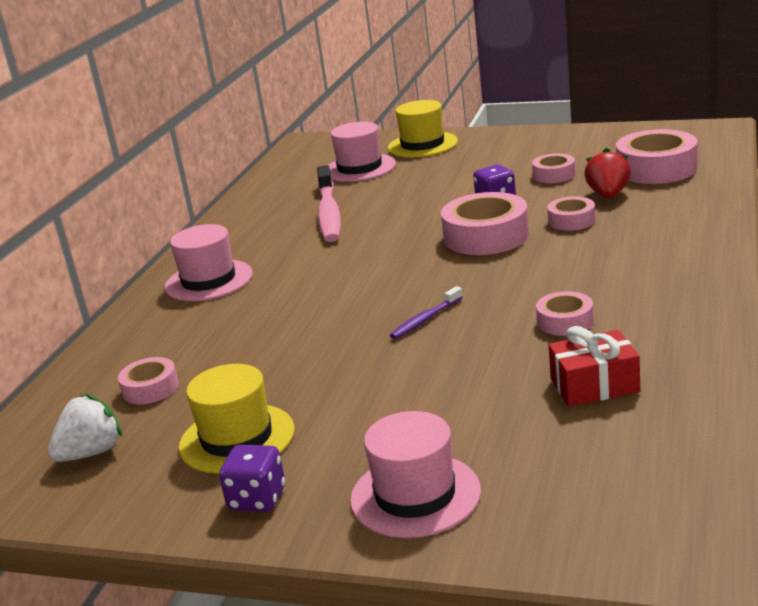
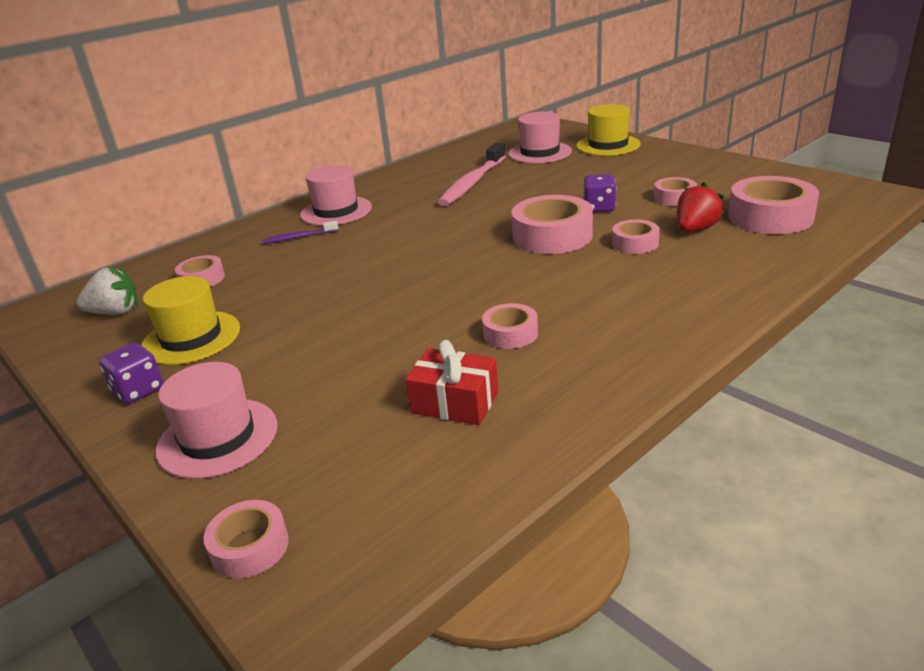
camera: 30 degrees right, 5 degrees up
purple toothbrush [390,286,463,339] -> purple toothbrush moved to [262,221,339,244]
none -> pink tape [204,500,289,578]

